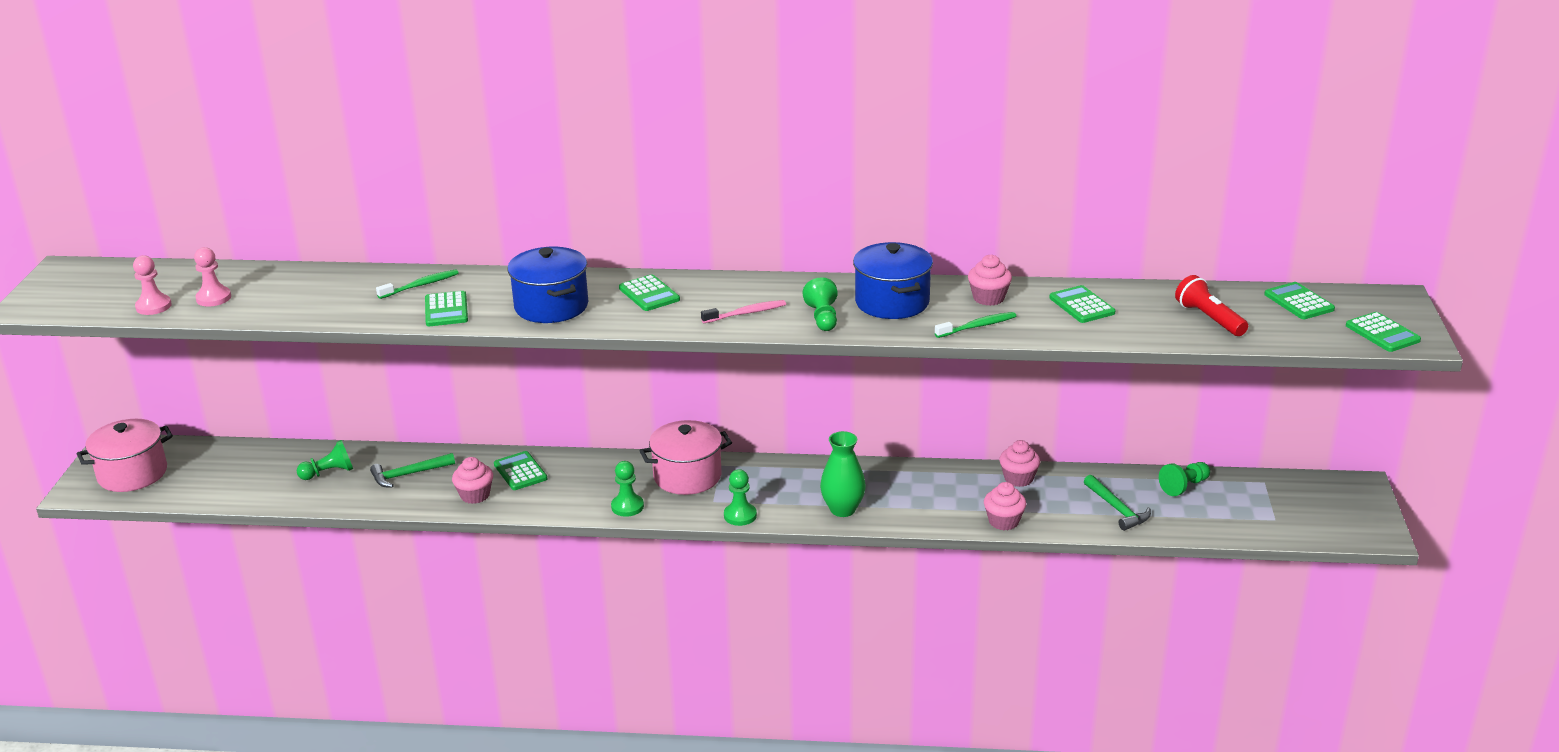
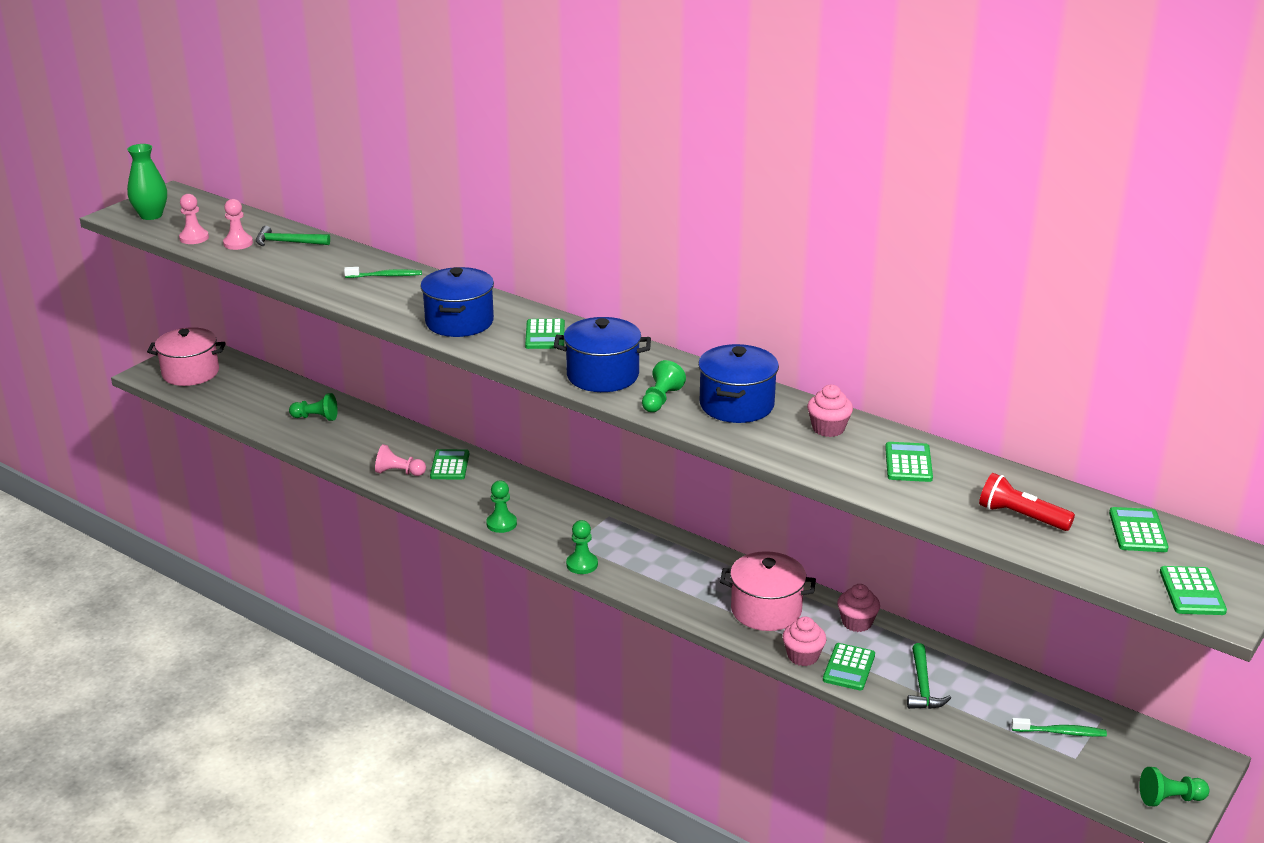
camera: 30 degrees right, 0 degrees up
green hammer [370,453,455,488] -> green hammer moved to [256,226,330,246]
green calculator [425,291,468,326] -> green calculator moved to [823,643,875,690]
pink cupcake [452,457,493,504] -> pink pawn [375,444,426,476]
pink pot [640,420,732,495] -> pink pot moved to [720,551,816,631]
pink toothbrush [701,300,786,323] -> blue pot [554,317,651,392]
green vase [820,431,866,517] -> green vase moved to [127,144,167,220]
green toothbrush [935,312,1016,338] -> green toothbrush moved to [1011,718,1107,737]
green pawn [1159,462,1210,496] -> green pawn moved to [1139,767,1209,807]
red flashlight [1175,275,1248,336] -> red flashlight turned 60 degrees counterclockwise [979,473,1075,531]

